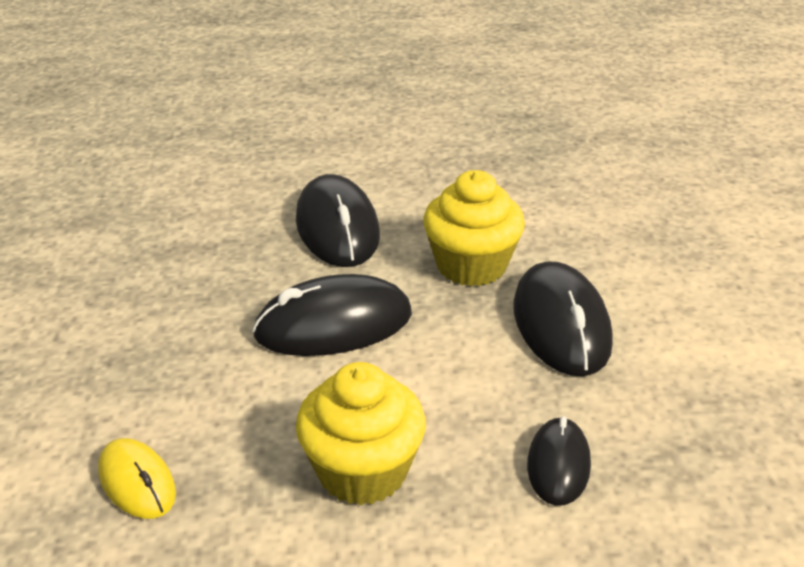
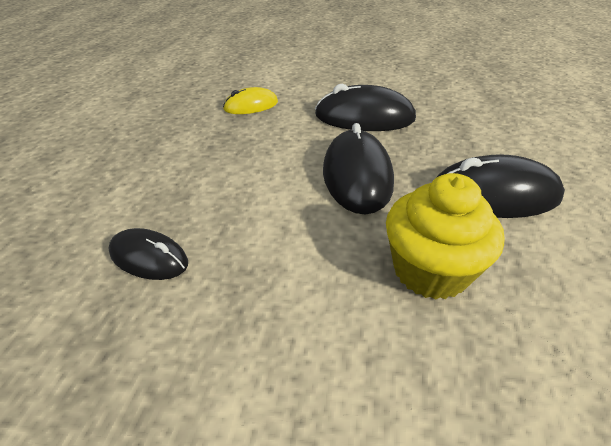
camera: 105 degrees right, 5 degrees up
yellow cupcake [296,362,426,505] -> none
black mouse [513,262,613,376] -> black mouse moved to [315,84,416,131]

